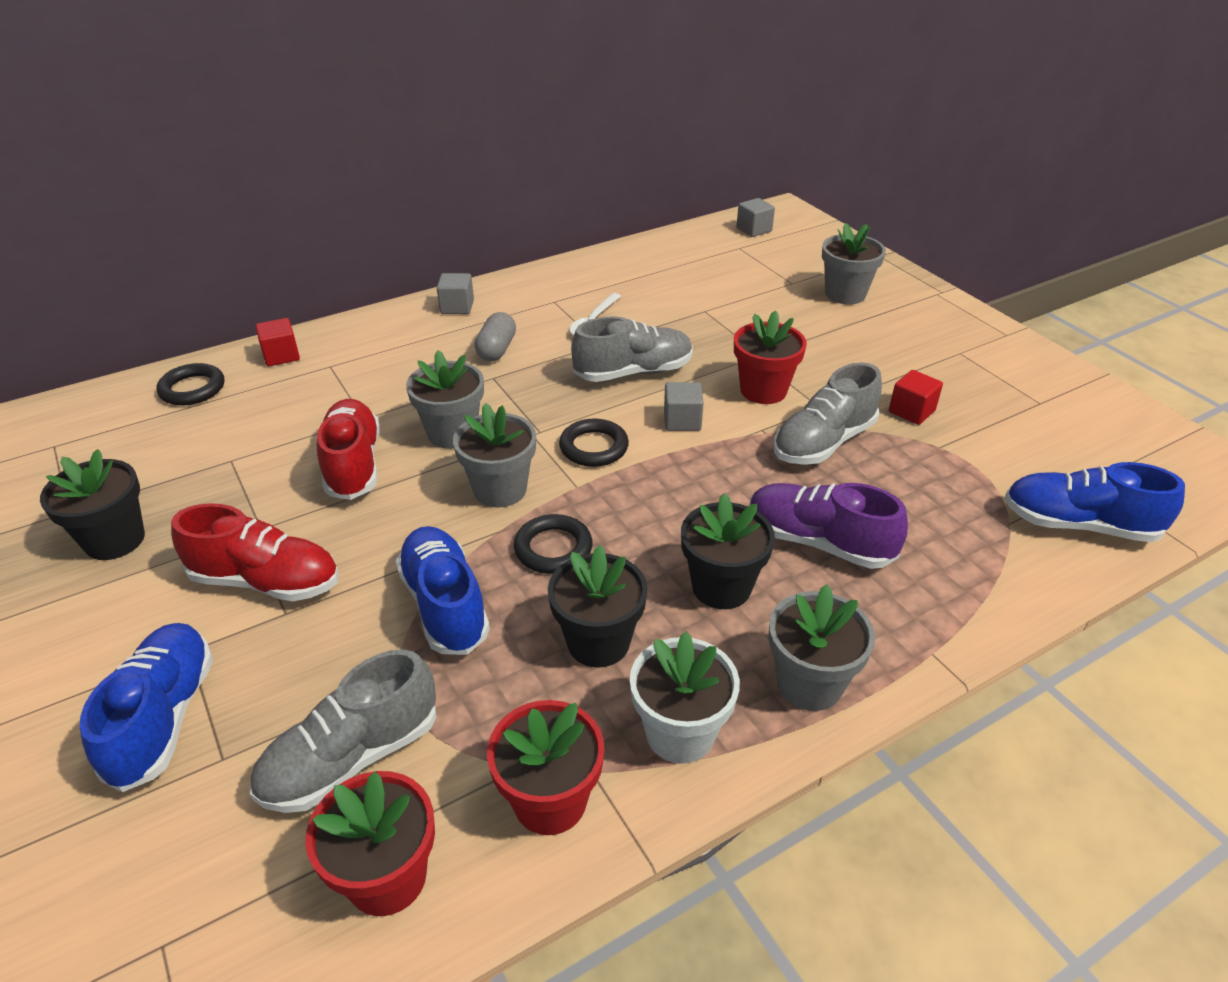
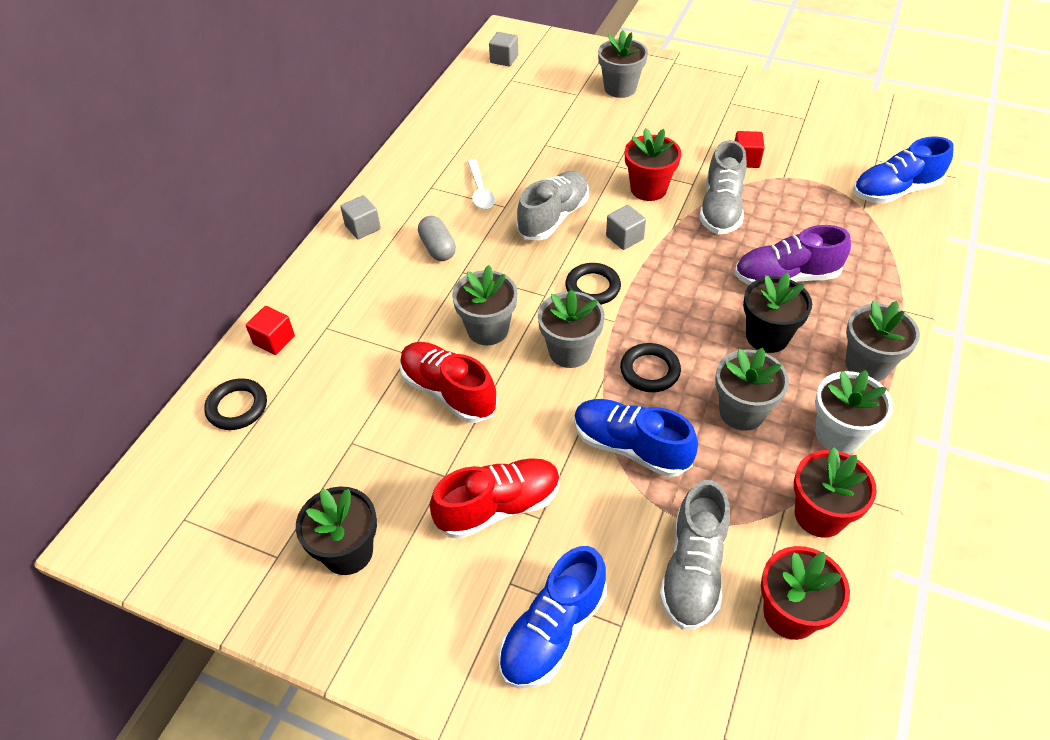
camera: 35 degrees left, 10 degrees up
blue shoe [80,623,213,792] -> blue shoe turned 105 degrees counterclockwise [498,546,607,689]
black flower pot [548,545,648,668] -> grey flower pot [715,348,789,431]

